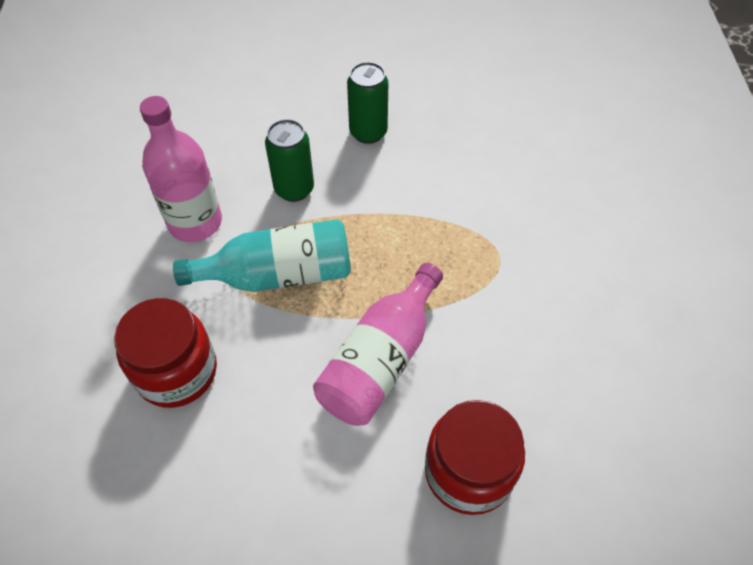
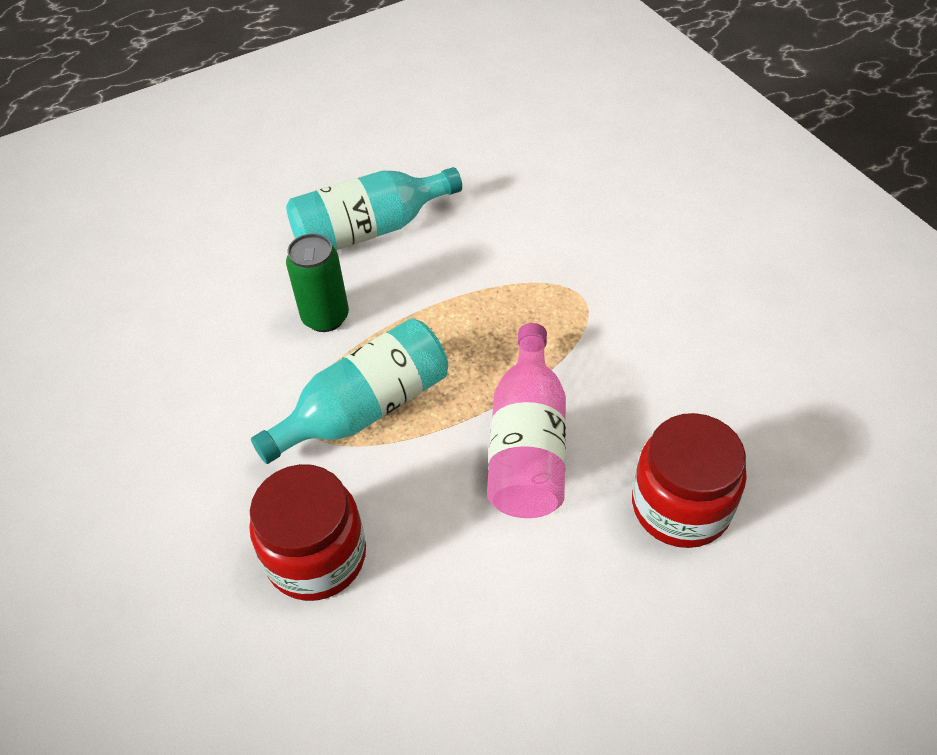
camera: 25 degrees left, 5 degrees down
pink bottle [140,96,222,242] -> none
green can [347,62,388,144] -> turquoise bottle [286,167,462,250]

